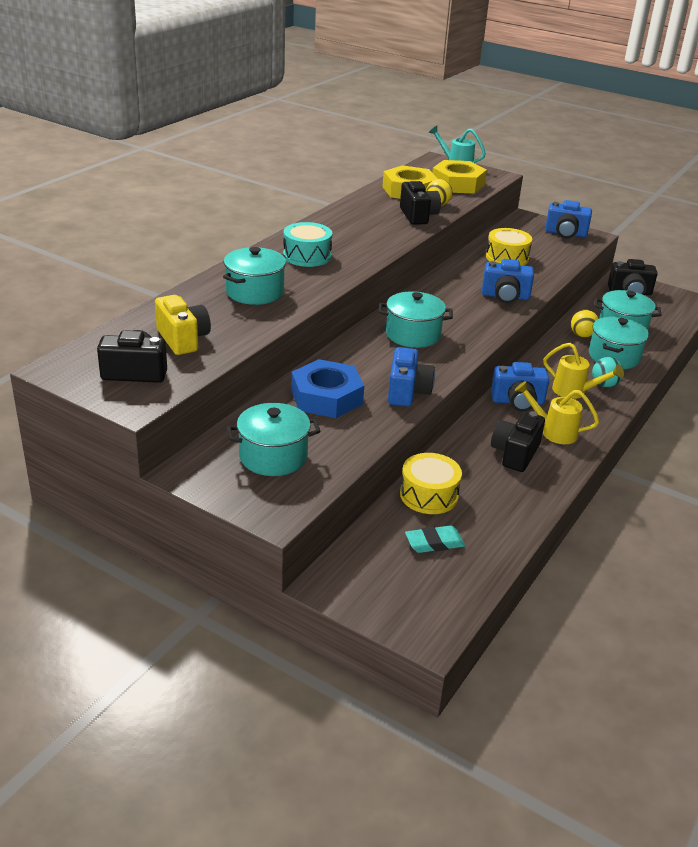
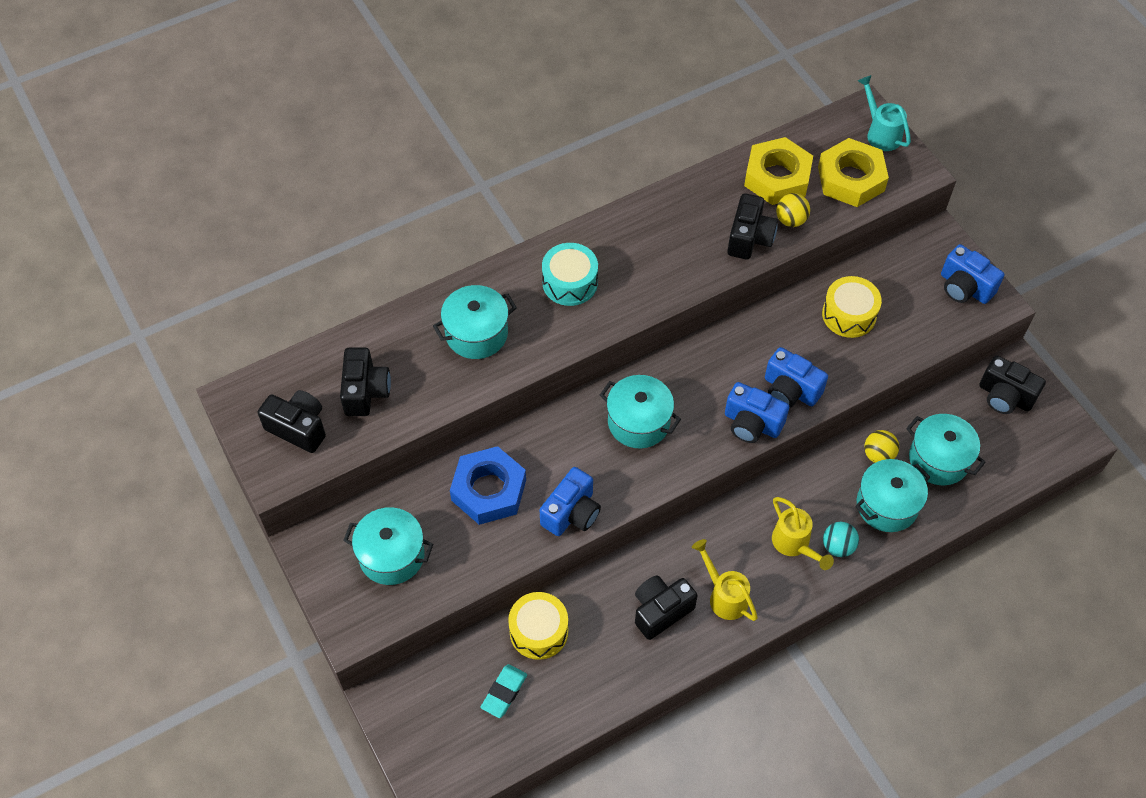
camera: 30 degrees right, 25 degrees up
yellow camera [155,295,211,355] -> black camera [340,347,391,416]
turquoise eraser [405,525,465,553] -> turquoise eraser turned 75 degrees counterclockwise [480,664,527,718]
blue camera [491,362,549,412] -> blue camera moved to [725,382,789,443]

